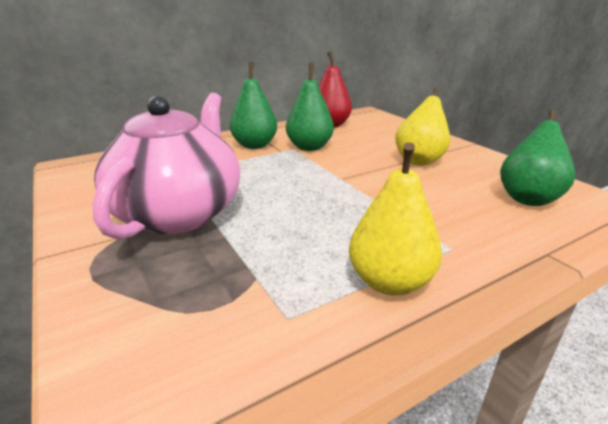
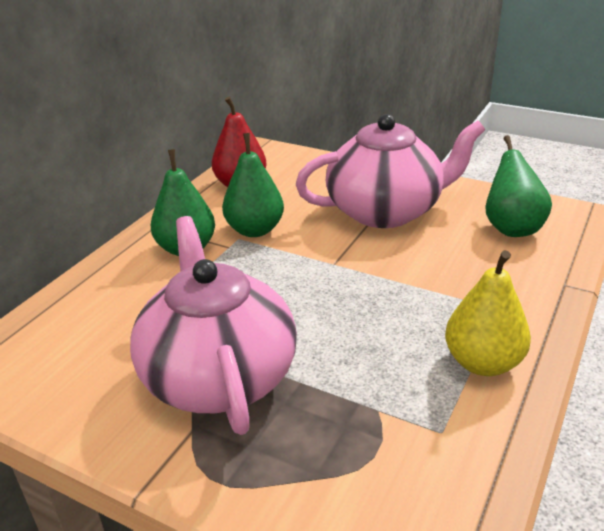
camera: 30 degrees left, 5 degrees up
yellow pear [395,87,450,166] -> pink teapot [296,114,485,228]

